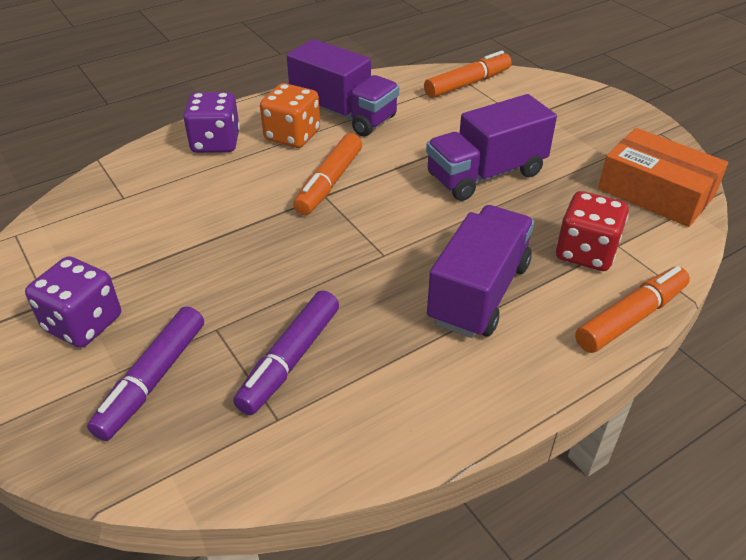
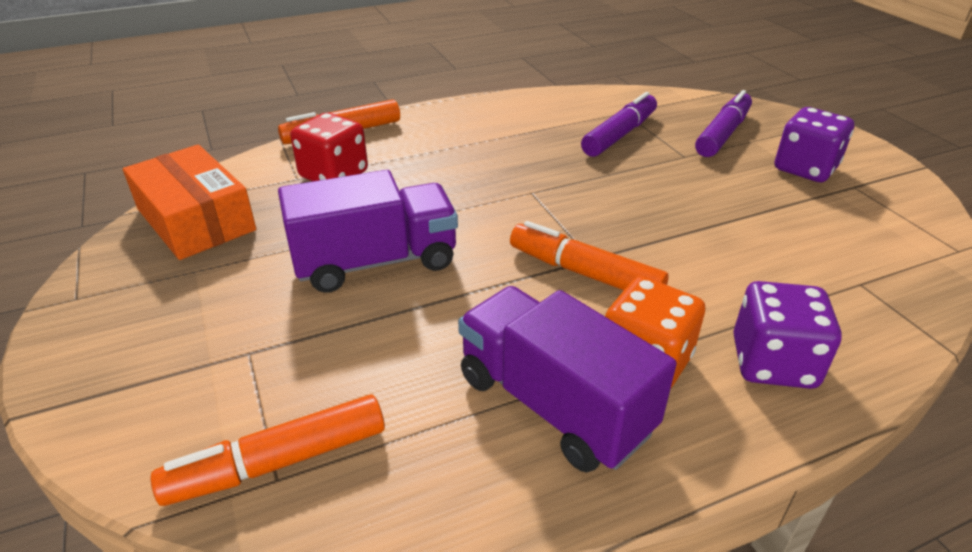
camera: 170 degrees left, 5 degrees down
orange marker [293,133,362,215] -> orange marker turned 90 degrees counterclockwise [510,221,668,290]
purple truck [427,205,534,338] -> none

